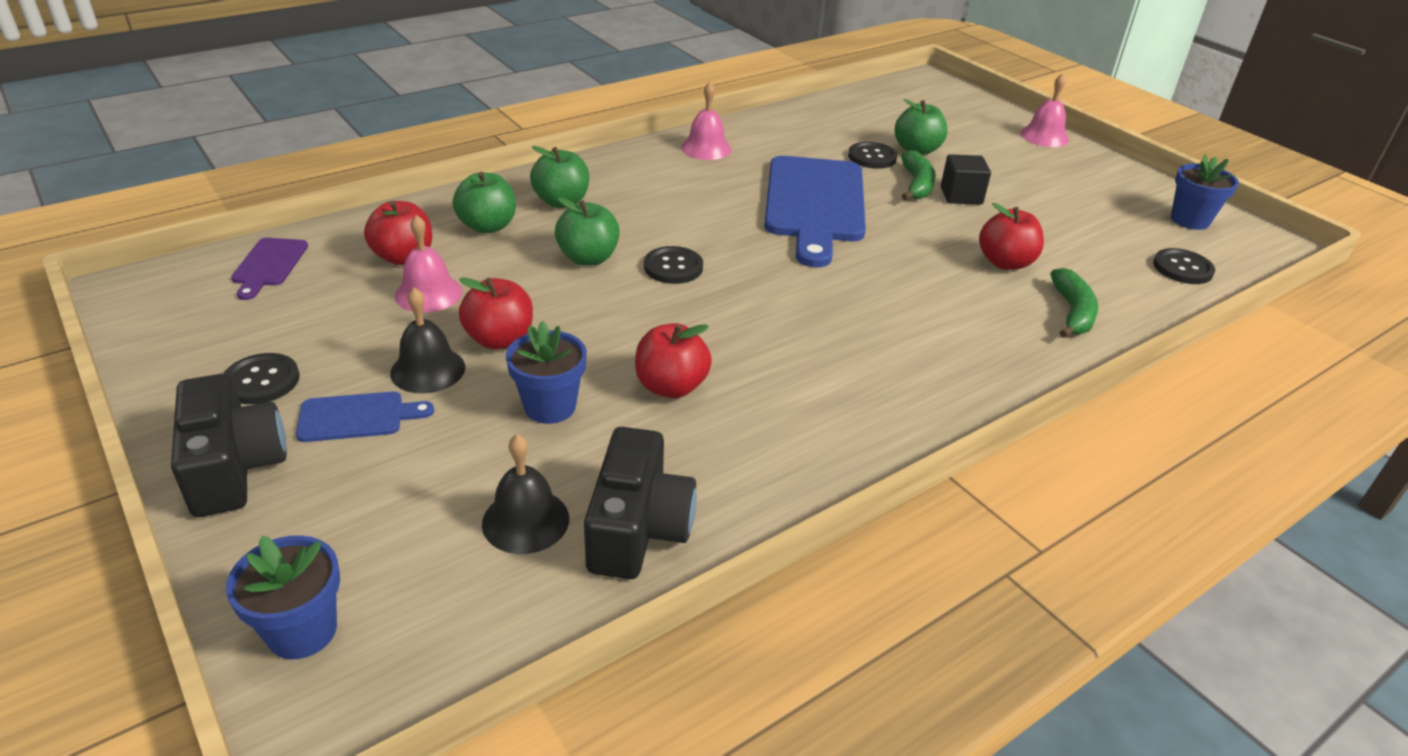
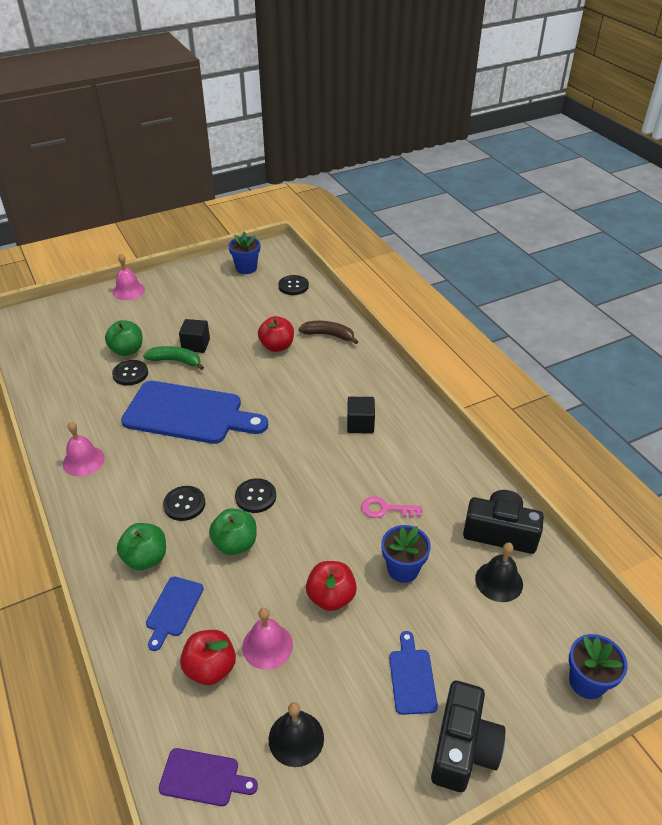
camera: 80 degrees left, 5 degrees up
black camera [171,374,287,517] -> black camera turned 120 degrees clockwise [431,681,506,792]
black button [223,353,300,404] -> black button moved to [163,486,205,521]
black bell [390,288,465,393] -> black bell moved to [269,702,324,767]
green apple [453,172,516,233] -> blue cutting board [146,577,204,651]
red apple [635,323,712,398] -> pink key [361,496,422,518]
green banana [1050,268,1098,338] -> brown banana [299,321,358,344]
none -> black cube [347,397,375,433]

